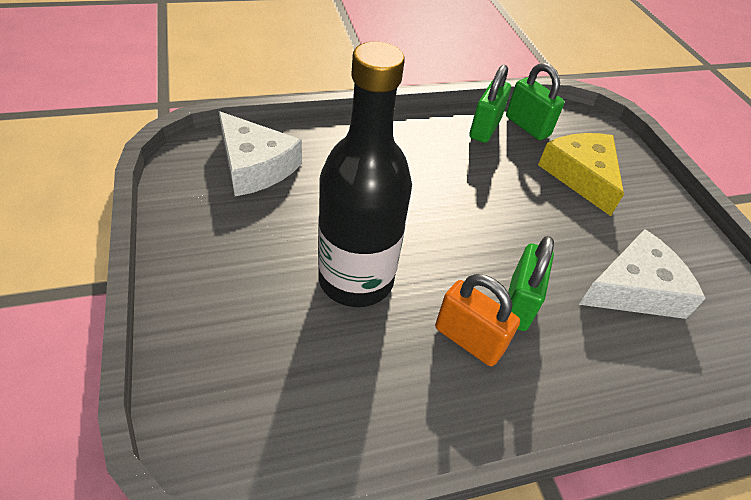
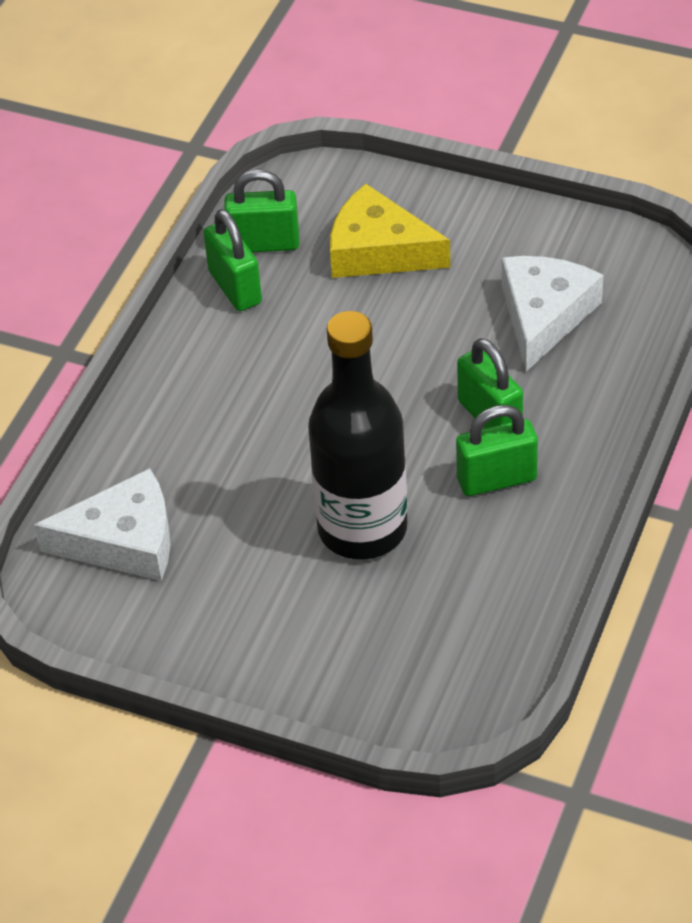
camera: 45 degrees left, 0 degrees up
orange padlock [435,274,520,366] -> green padlock [456,405,538,496]

